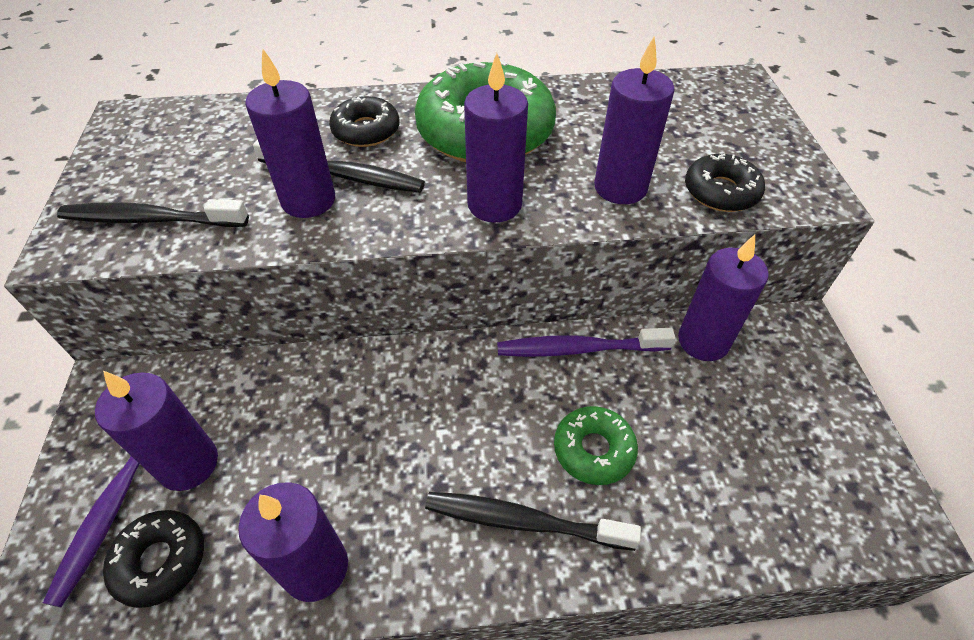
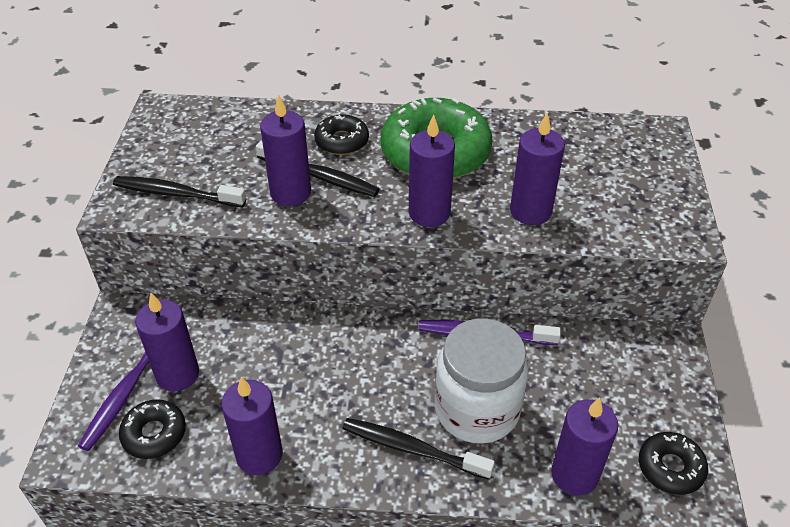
camera: 10 degrees right, 5 degrees down
green donut [554,406,638,485] -> white jar [435,319,529,444]
purple candle [678,234,769,361] -> purple candle moved to [551,398,618,496]
black donut [685,154,765,212] -> black donut moved to [639,432,708,495]

